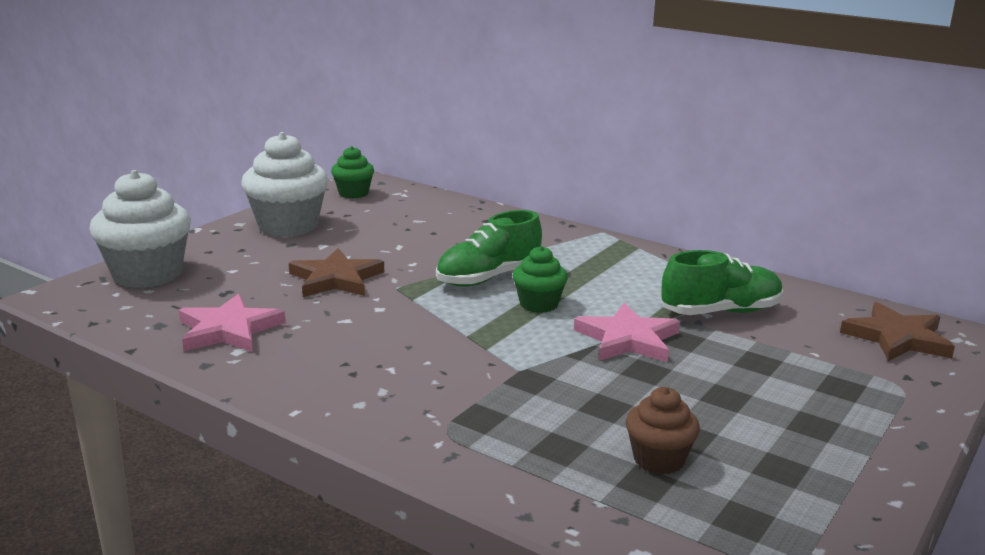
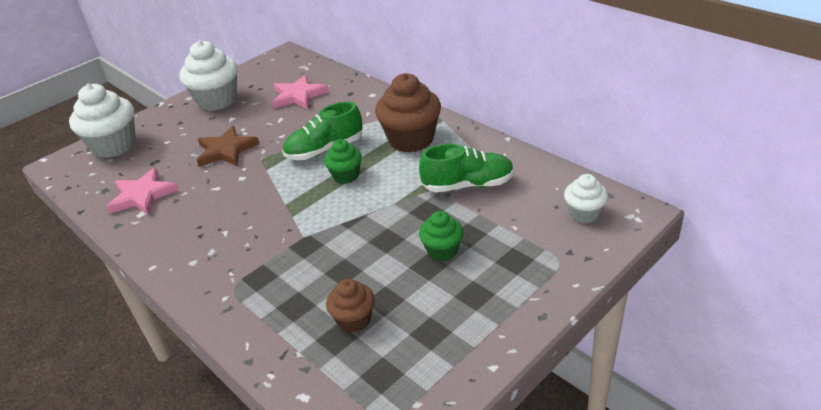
camera: 15 degrees right, 15 degrees up
green cupcake [331,146,374,198] -> green cupcake moved to [419,211,463,261]
pink star [574,303,680,362] -> pink star moved to [272,75,328,109]
brown star [840,302,955,361] -> white cupcake [564,174,608,223]
none -> brown cupcake [375,73,441,152]

